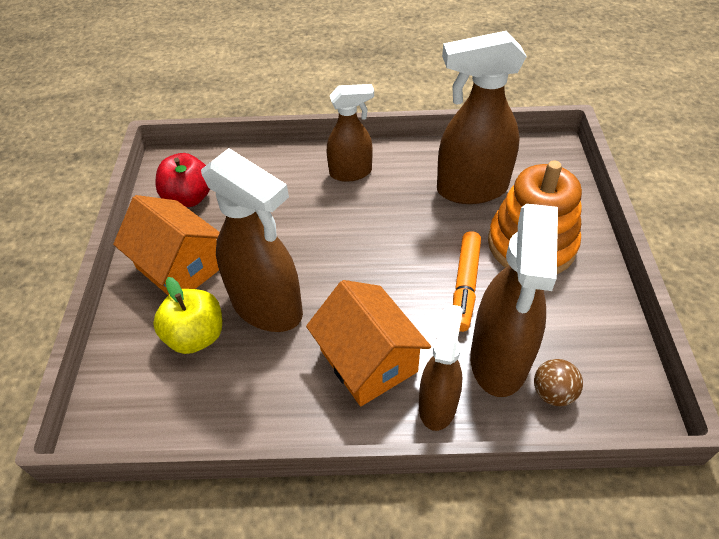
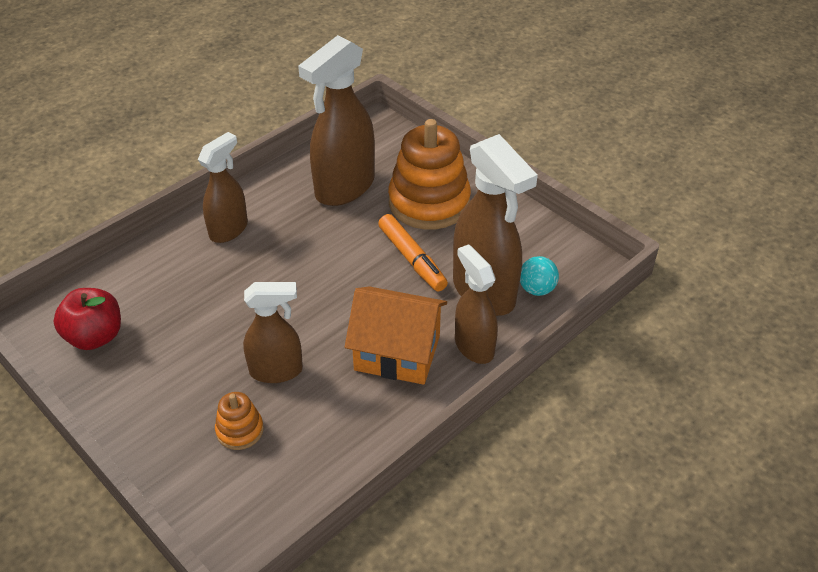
camera: 45 degrees left, 5 degrees down
orange house [113,195,220,295] -> none
yellow apple [153,277,222,354] -> orange stacking toy [215,392,264,450]
brown spray bottle [201,148,303,332] -> brown spray bottle [243,282,303,383], size x0.62
brown ball [534,359,583,406] -> turquoise ball [520,256,559,296]

